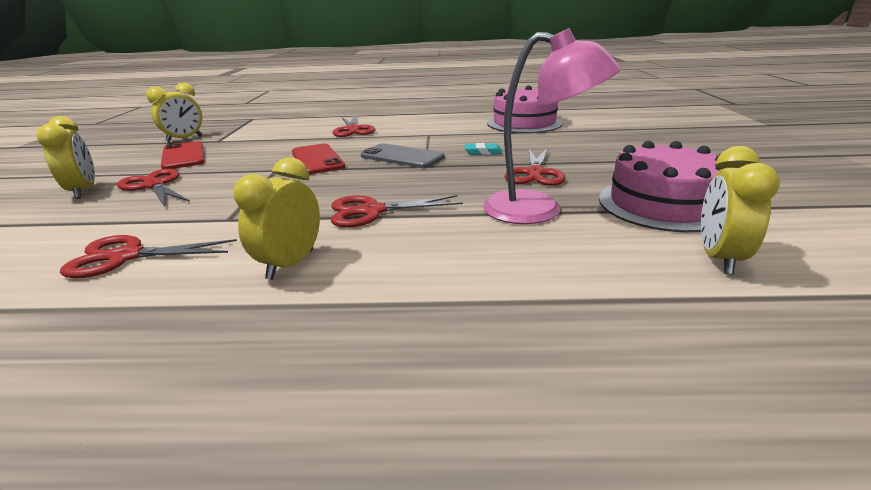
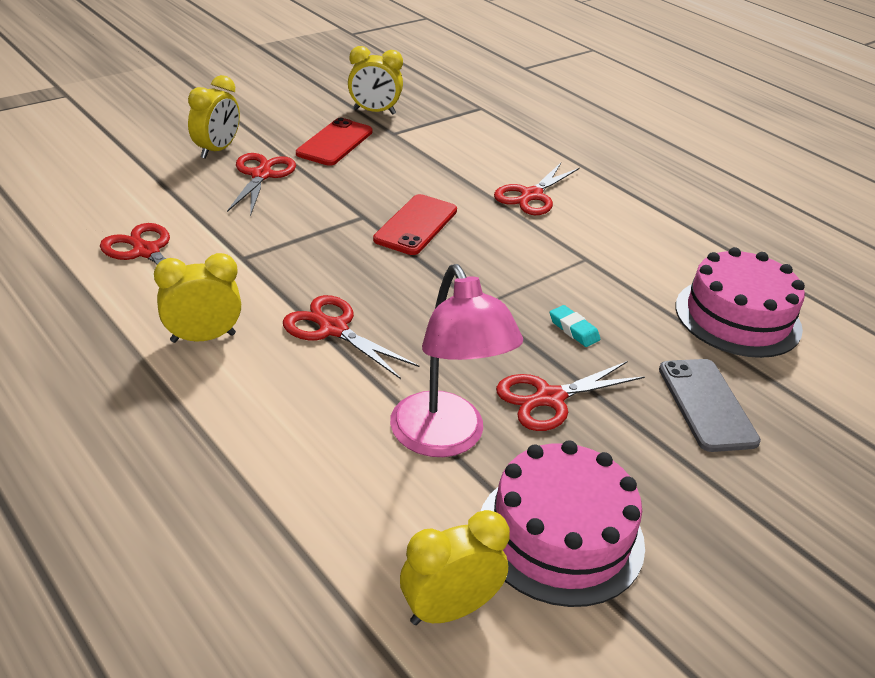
camera: 45 degrees right, 10 degrees up
grey phone [361,144,445,168] -> grey phone moved to [659,359,761,452]

